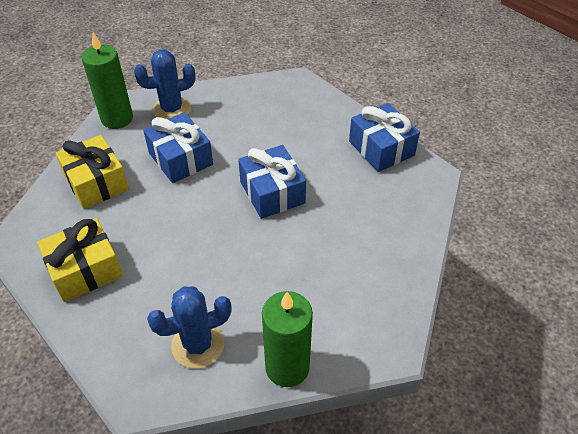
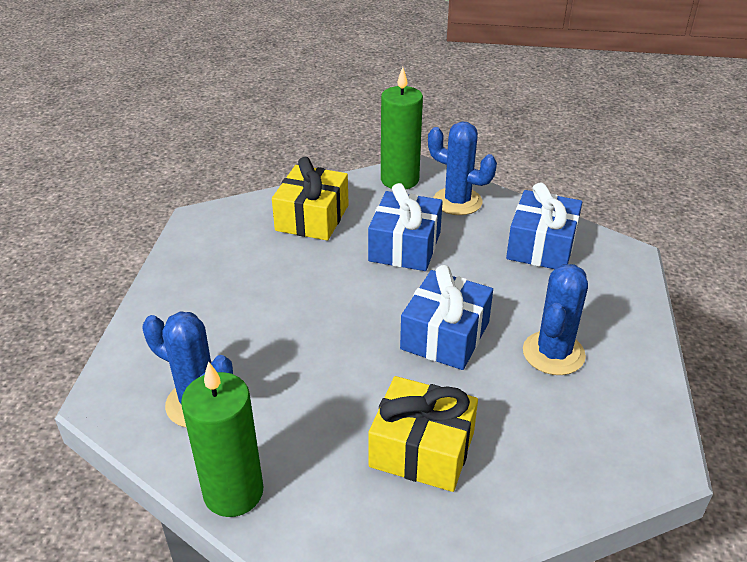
camera: 50 degrees right, 10 degrees down
yellow gift [37,218,123,302] -> yellow gift moved to [368,376,478,492]
blue gift [349,103,420,172] -> blue gift moved to [506,182,582,269]
none -> blue cactus [523,264,588,375]

